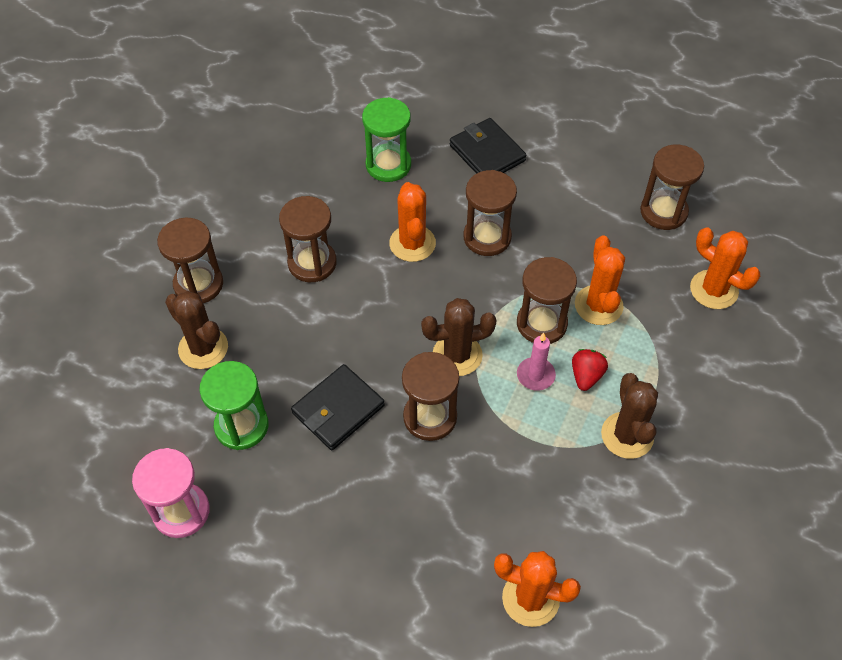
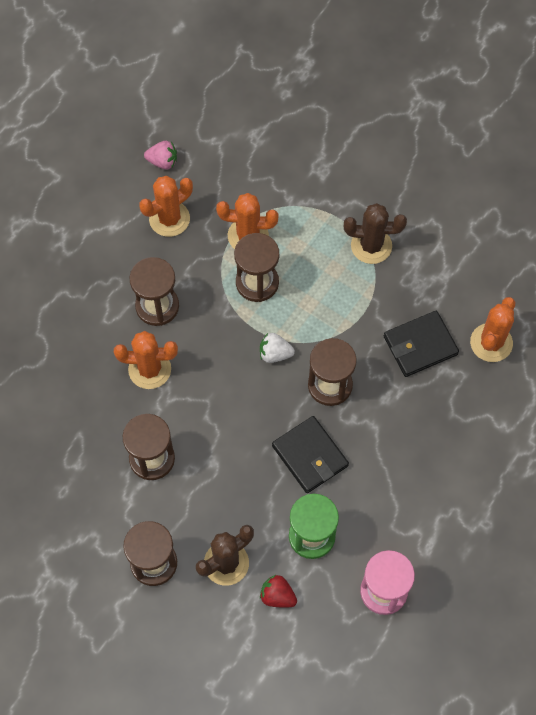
camera: 80 degrees left, 10 degrees up
green hourglass [362,97,411,182] -> none
brown cactus [421,298,497,376] -> white strawberry [260,333,295,363]
black wallet [450,118,526,174] -> black wallet moved to [384,311,459,377]
pink candle [517,333,556,391] -> none
red strawberry [572,349,608,391] -> red strawberry moved to [260,575,297,608]
brown hourglass [640,145,704,230] -> pink strawberry [144,141,177,170]
orange cactus [690,227,760,309] -> orange cactus moved to [139,176,193,237]

